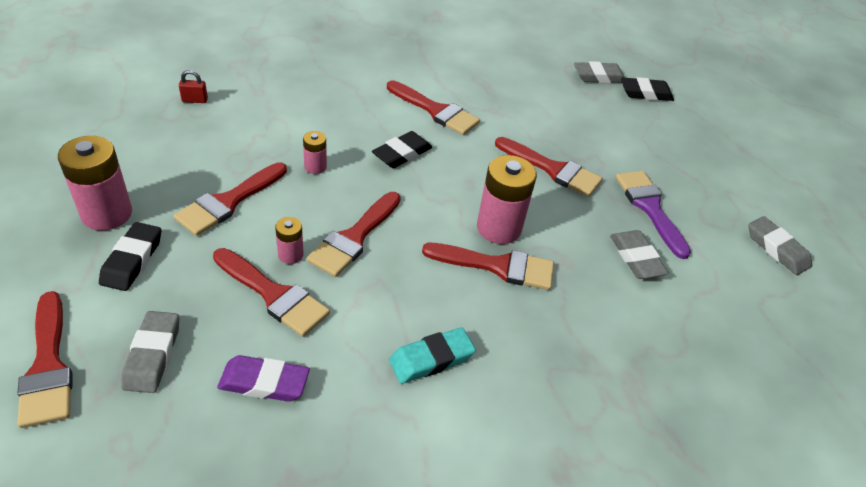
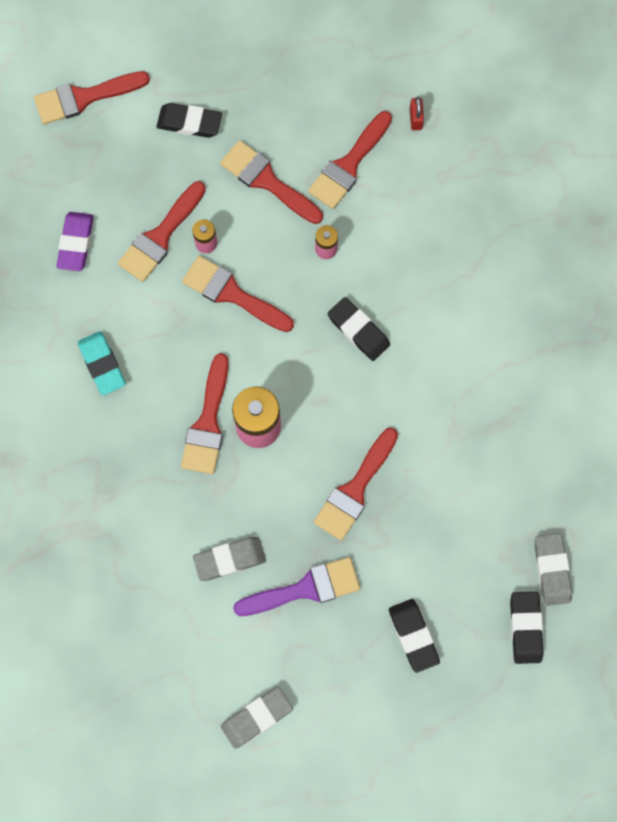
camera: 95 degrees right, 30 degrees up
pink battery [58,136,132,231] -> none
grey eraser [121,311,179,393] -> none
red brush [387,80,480,135] -> red brush moved to [308,111,392,209]
none -> black eraser [389,599,440,673]

